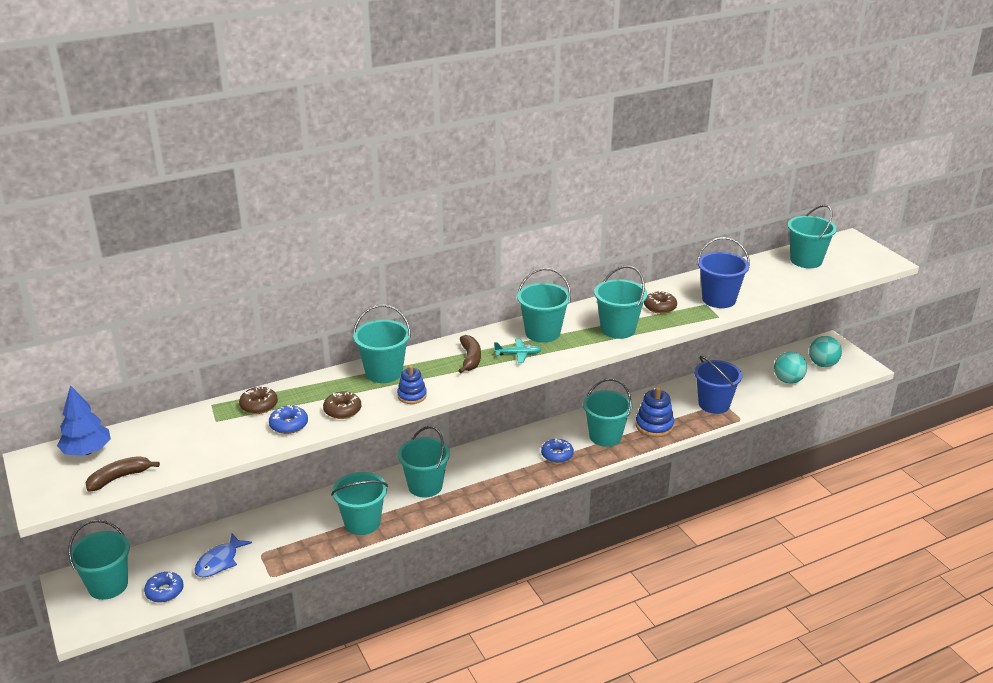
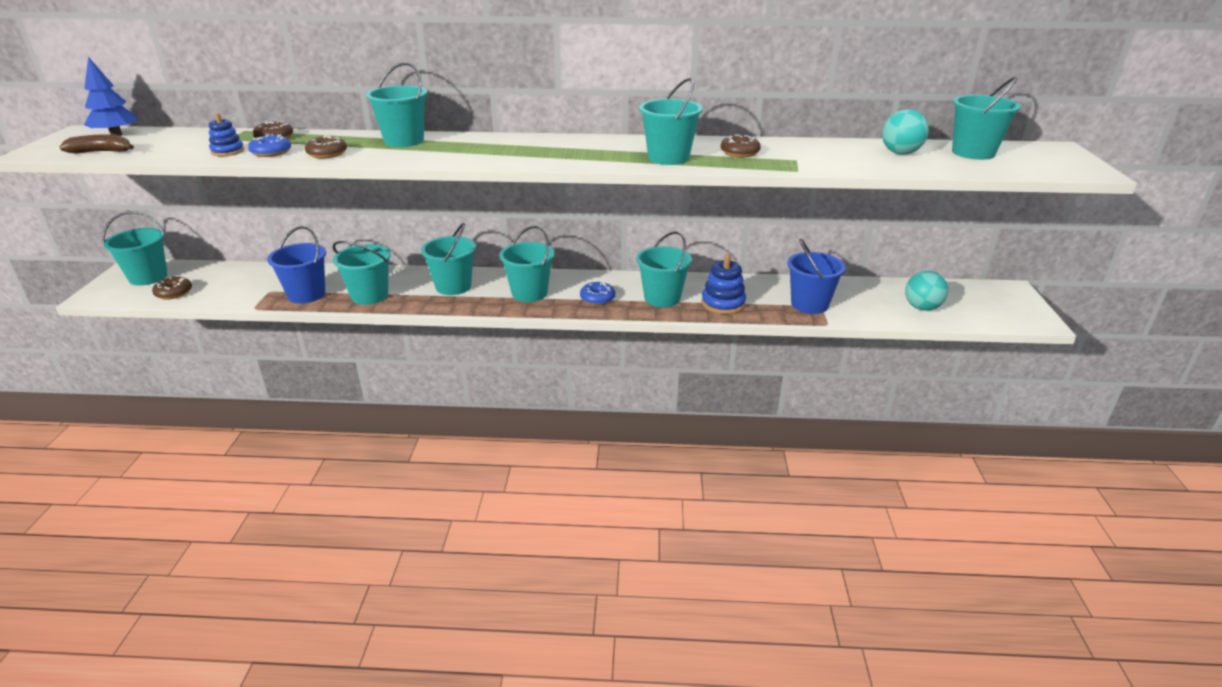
camera: 30 degrees right, 0 degrees up
blue donut [144,572,183,602] -> brown donut [152,277,192,300]
blue fish [194,534,252,577] -> none
blue stacking toy [397,365,427,404] -> blue stacking toy moved to [208,113,244,156]
brown banana [458,335,481,373] -> none
turquoise plane [494,339,542,363] -> none
turquoise bucket [517,268,571,343] -> turquoise bucket moved to [499,226,555,302]
blue bucket [697,237,750,308] -> blue bucket moved to [267,226,326,304]
turquoise ball [809,336,842,367] -> turquoise ball moved to [882,109,929,155]

